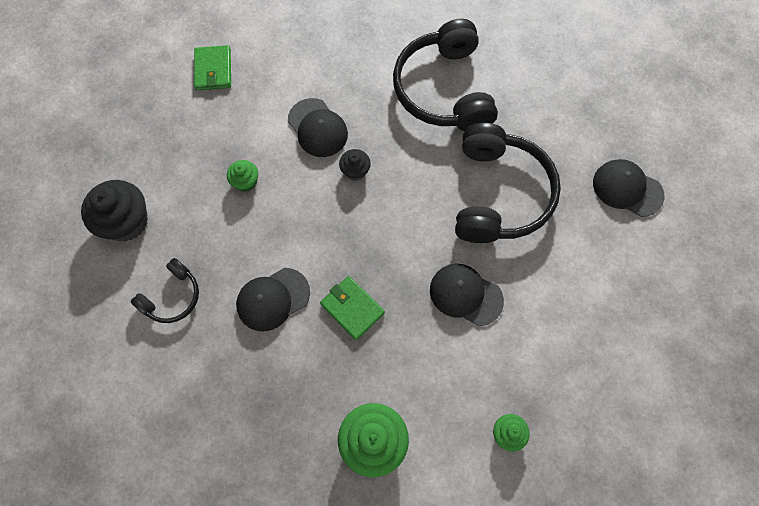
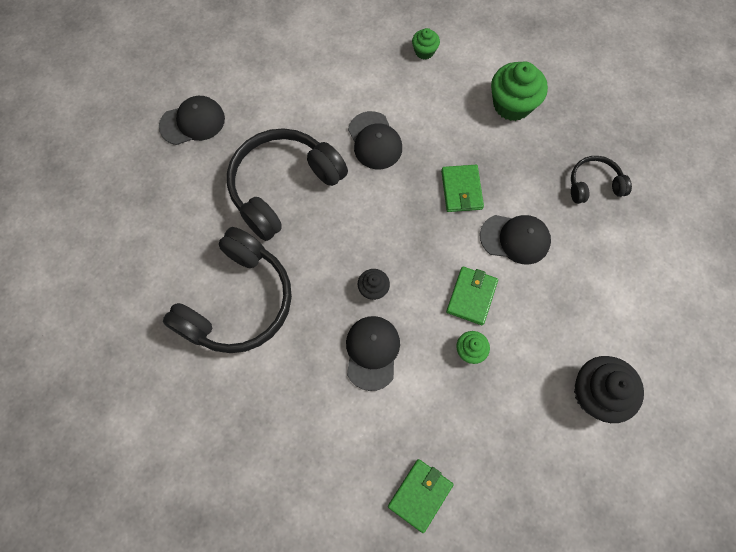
camera: 140 degrees left, 0 degrees up
black headphones [131,258,199,323] -> black headphones moved to [571,156,632,204]
black cap [593,159,665,217] -> black cap turned 90 degrees counterclockwise [159,96,225,145]
none -> green wallet [446,267,498,325]

